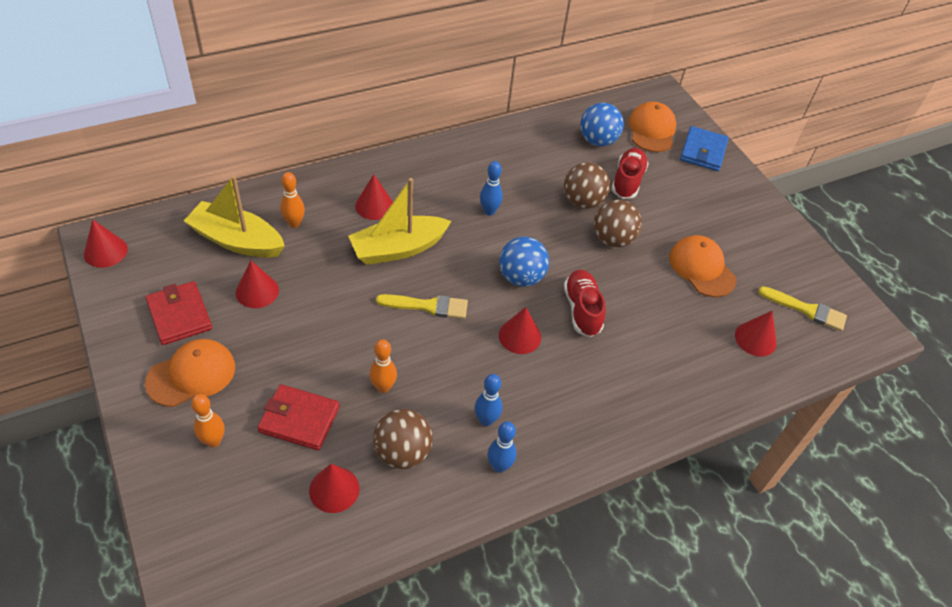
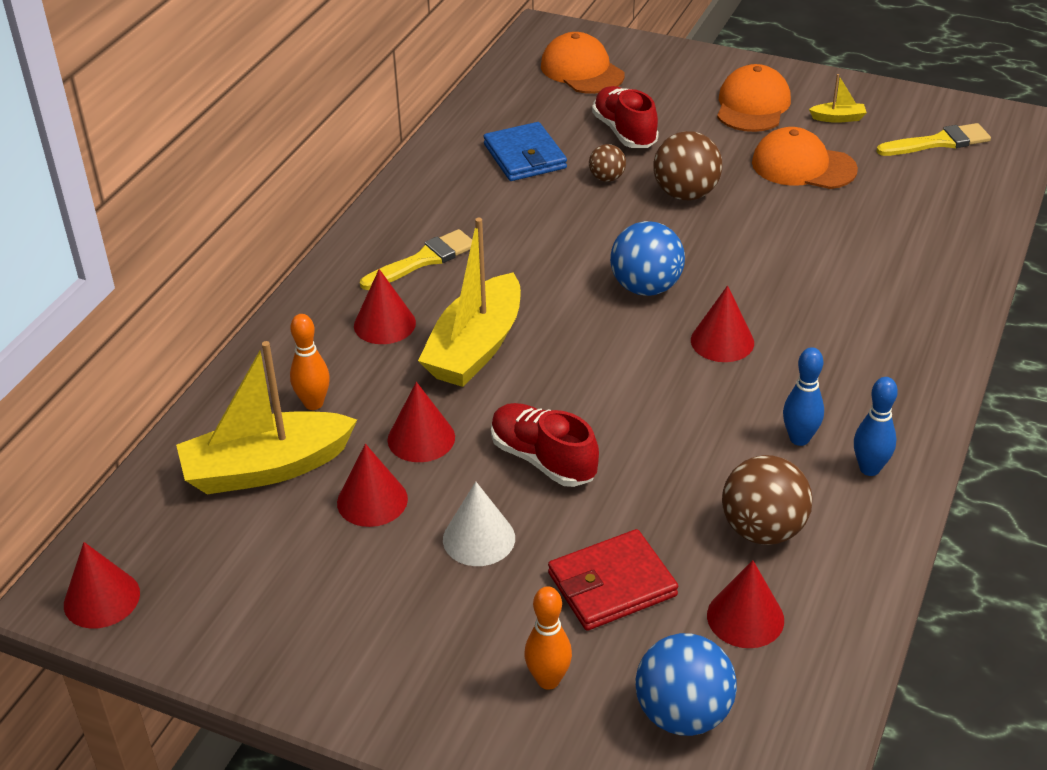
camera: 35 degrees left, 10 degrees down
red wallet [145,281,212,345] -> none
orange cap [145,339,235,407] -> orange cap moved to [717,64,791,132]
orange bowling pin [370,339,397,393] -> none
yellow brush [376,294,468,319] -> yellow brush moved to [360,229,472,290]
blue bowling pin [480,161,503,216] -> none
brown ball [564,162,610,209] -> brown ball [589,144,626,182], size x0.55
red shoe [564,270,606,337] -> red shoe moved to [491,403,599,487]
blue ball [580,103,624,146] -> blue ball moved to [635,633,737,736]
blue wallet [680,126,729,171] -> blue wallet moved to [484,122,567,181]
red cone [735,311,777,357] -> red cone moved to [388,382,455,462]
none -> white cone [443,482,515,566]
none -> yellow boat [809,74,867,123]

